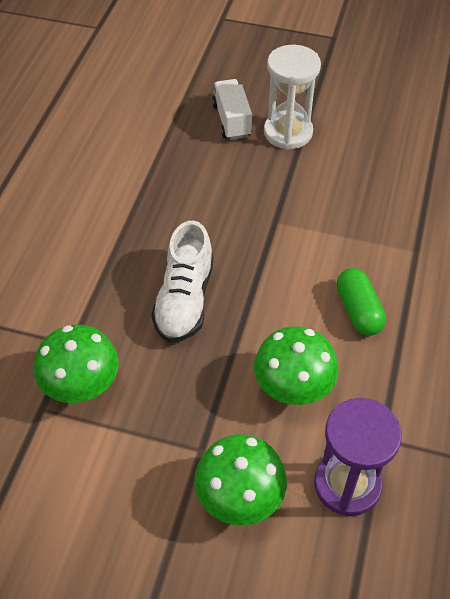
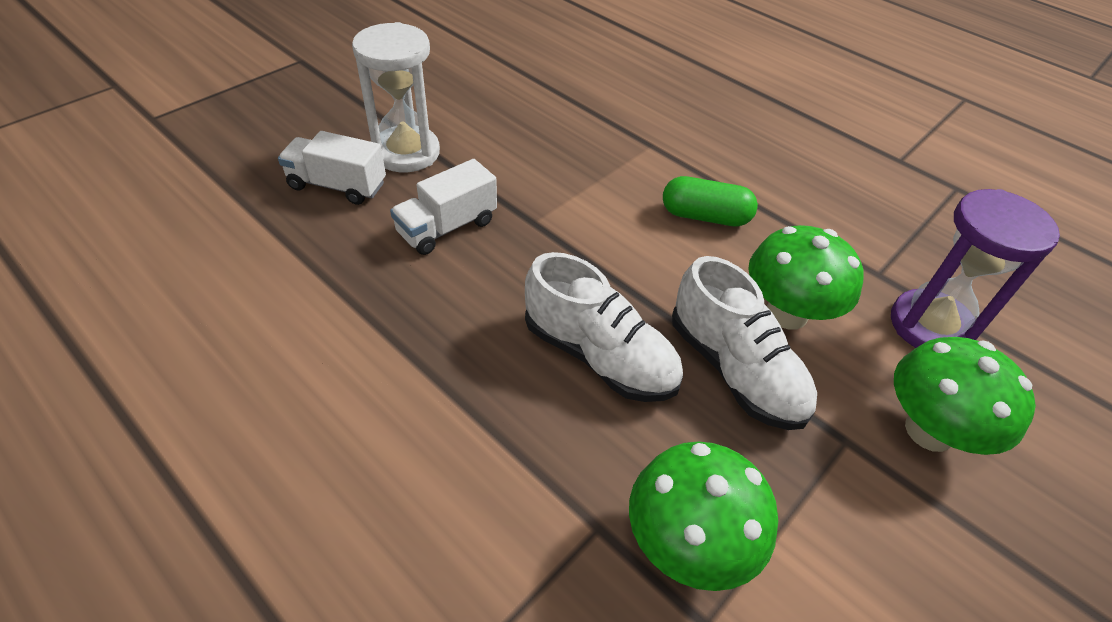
camera: 65 degrees left, 5 degrees down
none -> white truck [390,159,497,255]
none -> white shoe [672,256,817,430]

